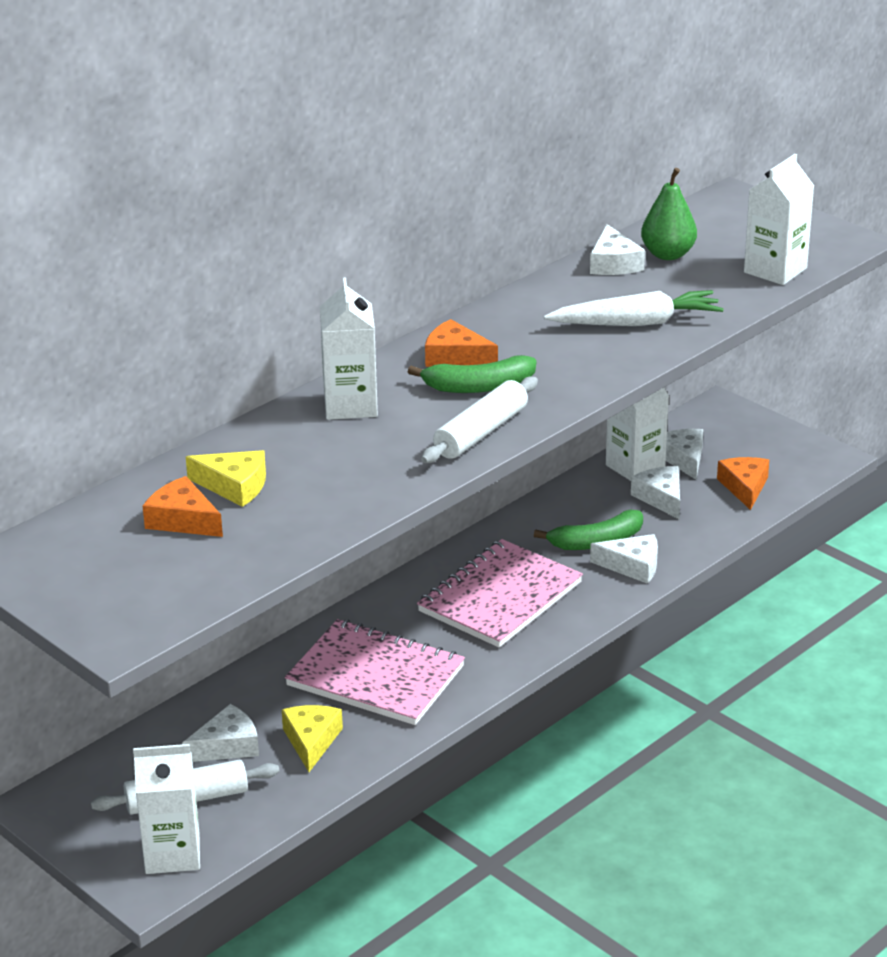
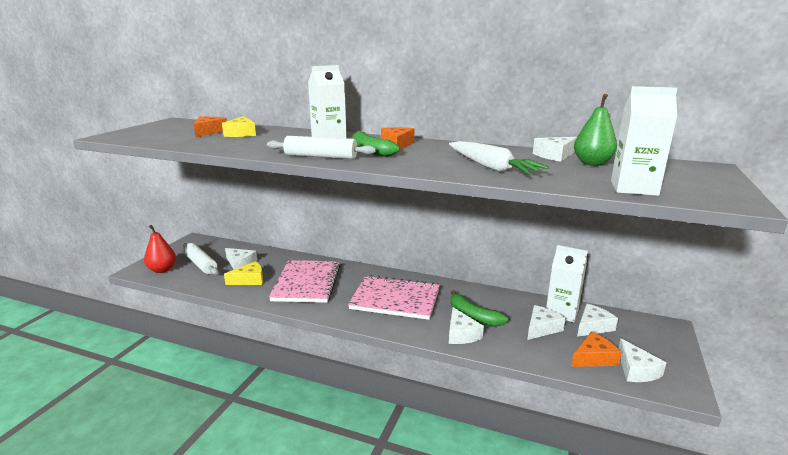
camera: 65 degrees right, 10 degrees down
white carton [133,744,200,874] -> red pear [144,225,176,273]
none -> white cheese [618,338,666,382]

